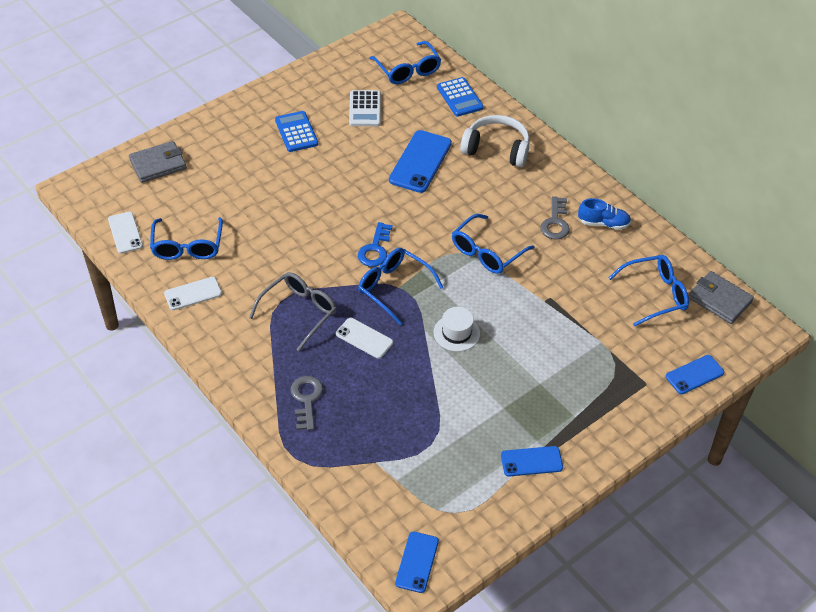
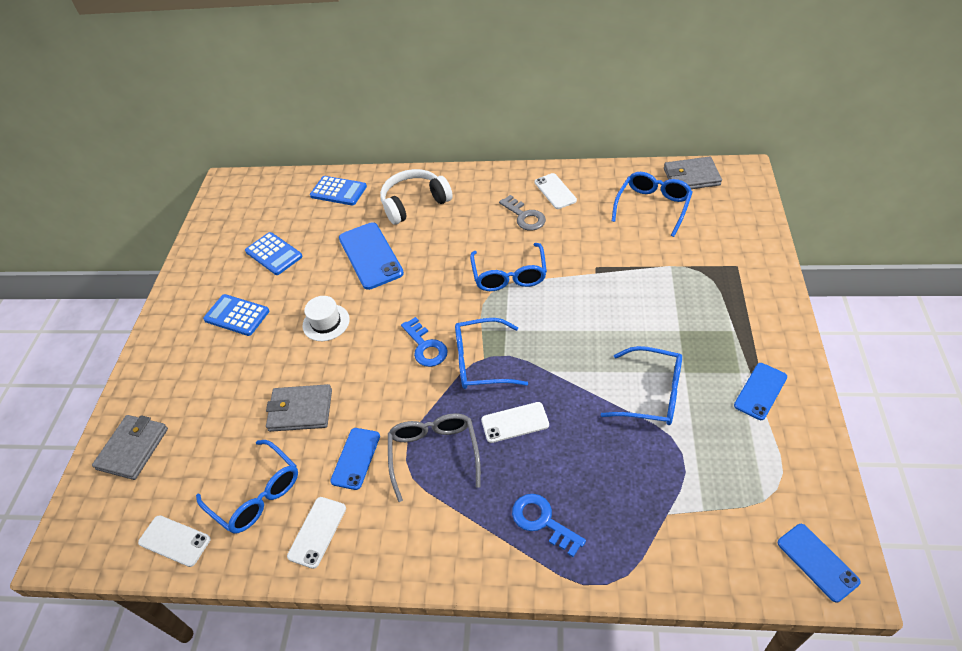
camera: 40 degrees left, 0 degrees up
grey key [291,376,323,430] -> blue key [512,494,586,557]
white calculator [349,90,381,126] -> blue calculator [245,232,303,275]
blue glasses [370,41,441,84] -> blue glasses moved to [601,346,682,425]
white hat [433,307,480,352] -> white hat moved to [302,296,350,341]
blue shoe [578,198,631,230] -> white phone [535,173,577,209]
blue phone [666,355,724,394] -> blue phone moved to [330,428,380,490]
none -> grey wallet [266,384,332,432]

